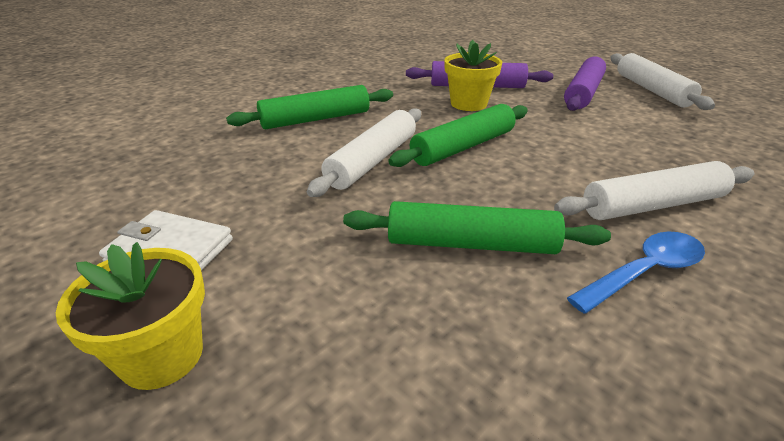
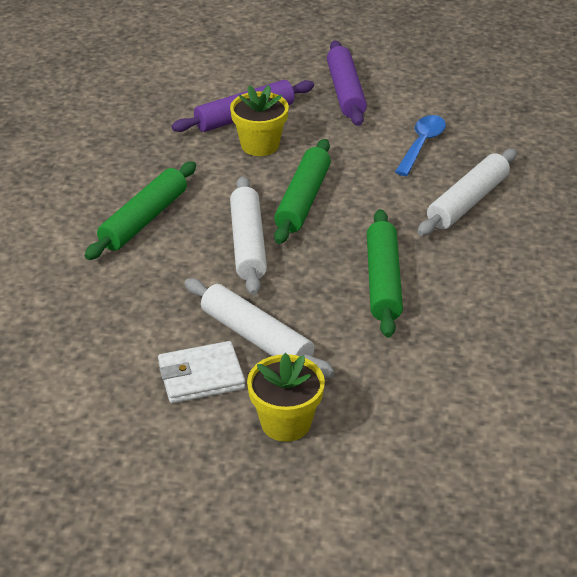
camera: 35 degrees left, 5 degrees up
green rolling pin [343,201,611,254] -> green rolling pin turned 60 degrees counterclockwise [367,209,403,338]
blue spoon [567,231,705,314] -> blue spoon moved to [395,115,446,176]
white rolling pin [610,53,715,110] -> white rolling pin moved to [185,278,335,378]

